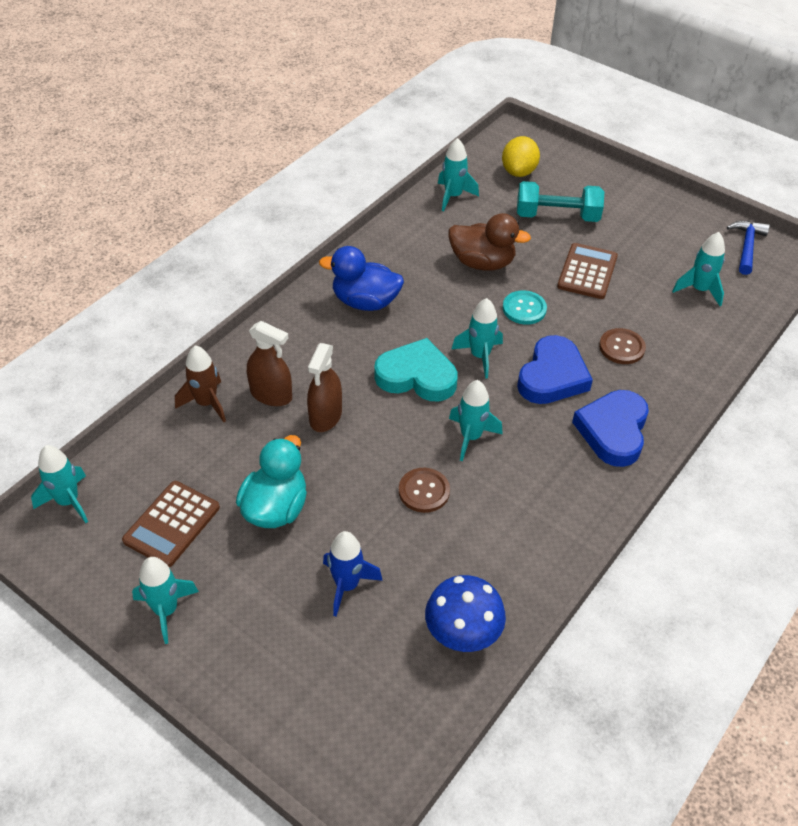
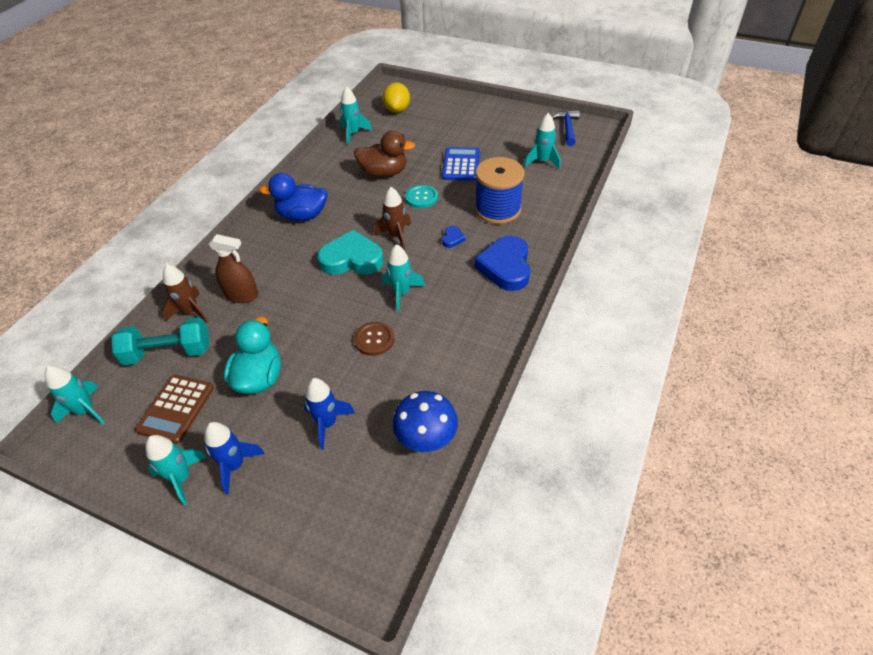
camera: 10 degrees left, 0 degrees up
brown spray bottle [307,343,342,432] -> none
turquoise rocket [452,298,503,379] -> brown rocket [374,187,411,250]
turquoise dumbbell [517,181,604,222] -> turquoise dumbbell moved to [112,317,210,365]
blue heart [517,335,593,404] -> blue heart [442,226,466,248], size x0.43
brown calculator [557,243,618,299] -> blue calculator [442,147,480,181]
brown button [599,328,646,364] -> blue spool [475,157,524,224]
none -> blue rocket [204,422,265,495]

